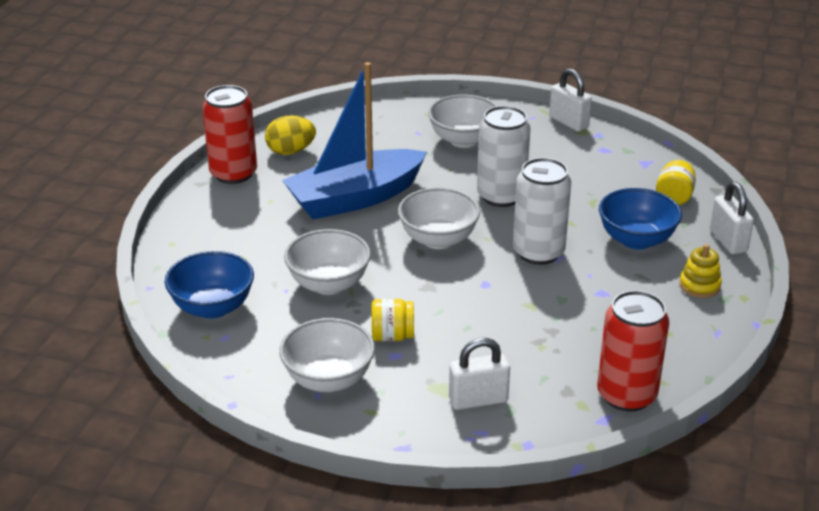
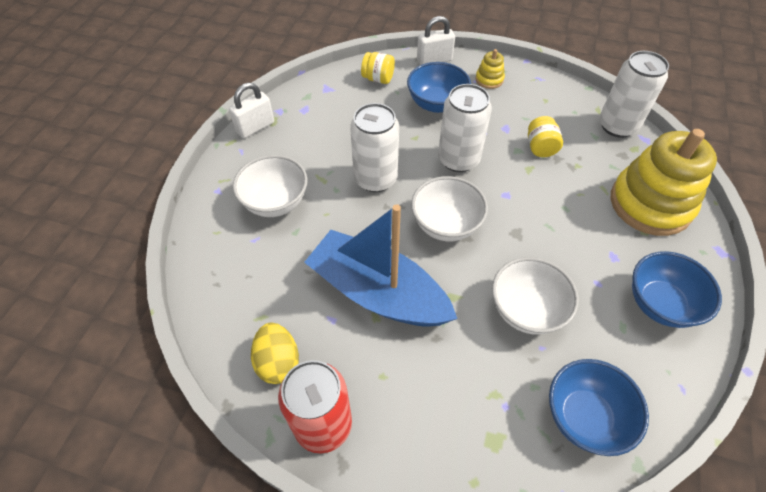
camera: 90 degrees left, 20 degrees up
white bowl [279,318,375,392] -> blue bowl [632,251,722,328]
blue boat [282,62,427,220] -> blue boat turned 150 degrees clockwise [304,204,458,327]
yellow jar [372,299,414,341] -> yellow jar moved to [528,116,563,157]
white padlock [449,338,510,410] -> yellow stacking toy [611,129,717,236]
red can [597,290,669,412] -> white can [599,51,669,138]

